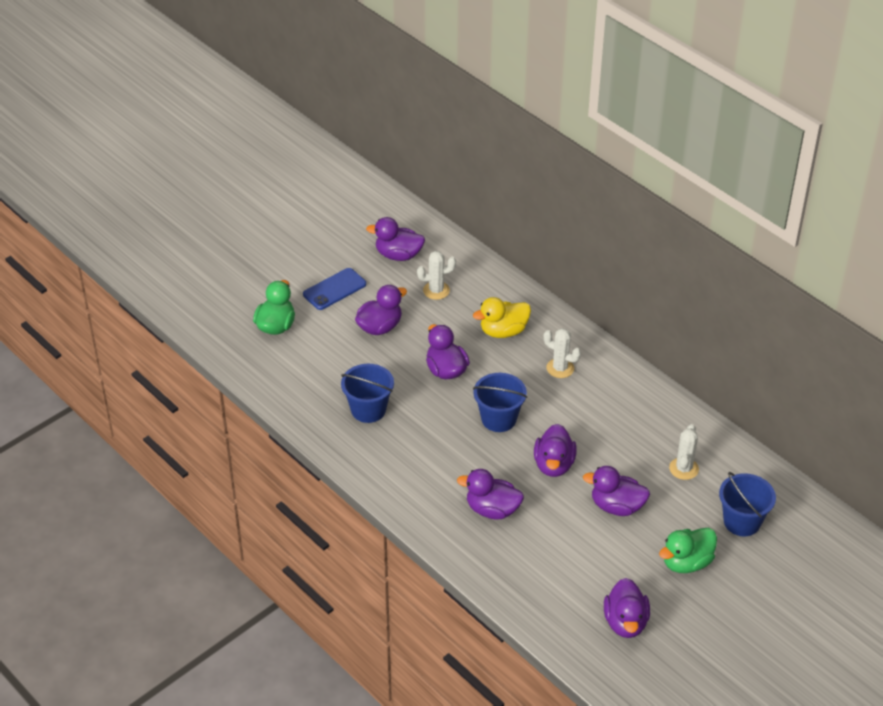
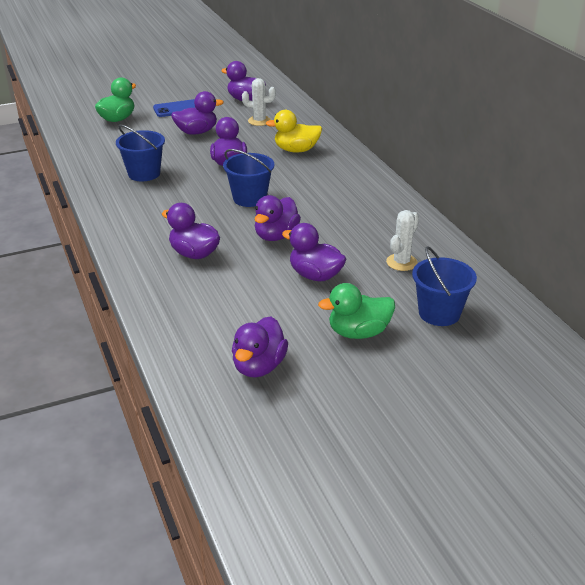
camera: 20 degrees right, 10 degrees down
white cactus [544,328,581,378] -> none

